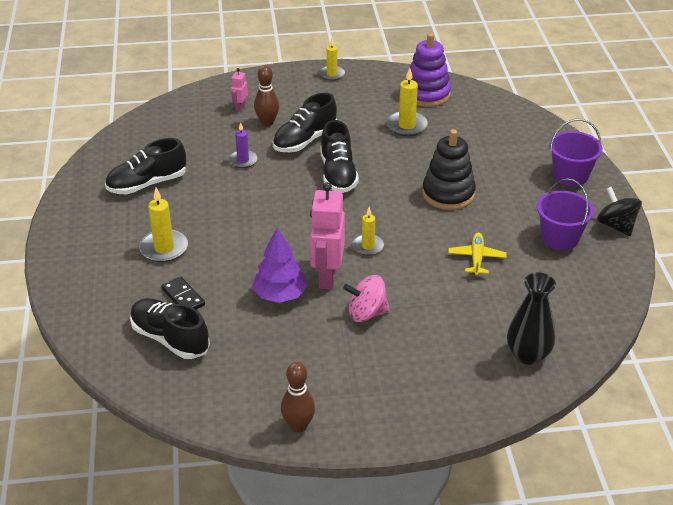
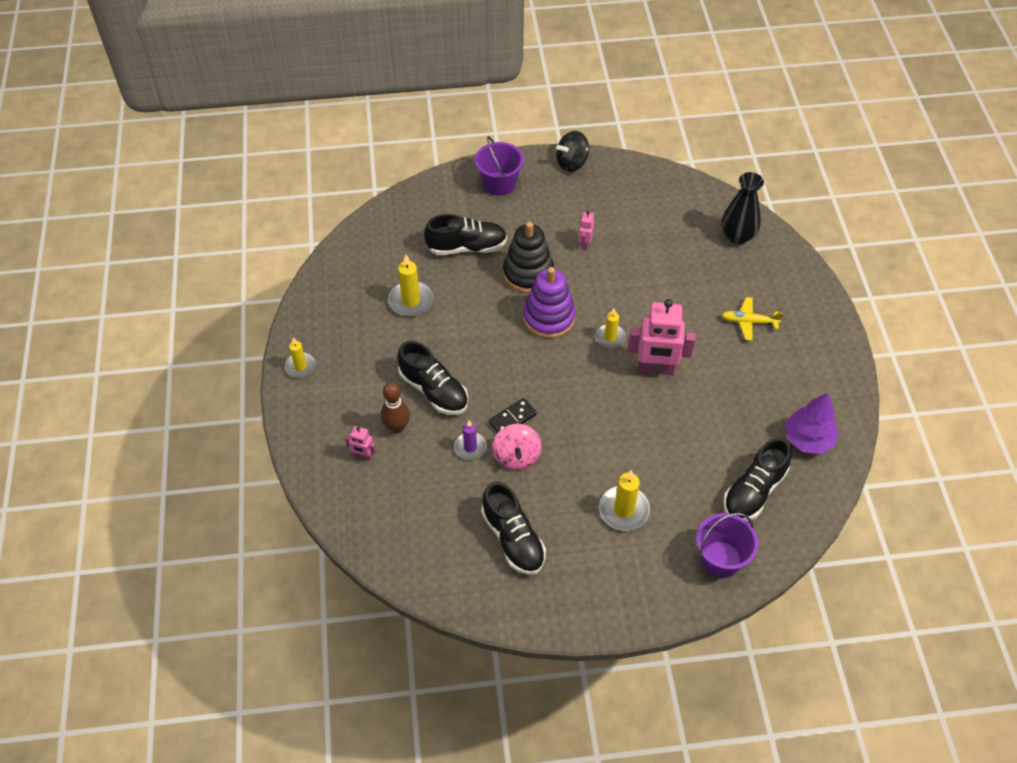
camera: 90 degrees left, 15 degrees up
black domino [161,276,205,309] -> black domino moved to [489,398,537,433]
purple tree [252,227,307,303] -> purple tree moved to [785,393,839,454]
brown bowling pin [281,362,315,433] -> none
black shoe [320,120,359,193] -> black shoe moved to [424,214,507,255]
pink spinning top [343,275,390,322] -> pink spinning top moved to [492,424,542,470]
purple stacking toy [406,33,451,107] -> purple stacking toy moved to [523,267,576,338]
yellow plane [448,232,507,276] -> yellow plane moved to [722,297,783,341]
purple bucket [537,178,594,250] -> purple bucket moved to [696,513,759,578]
none -> pink robot [579,211,594,250]

